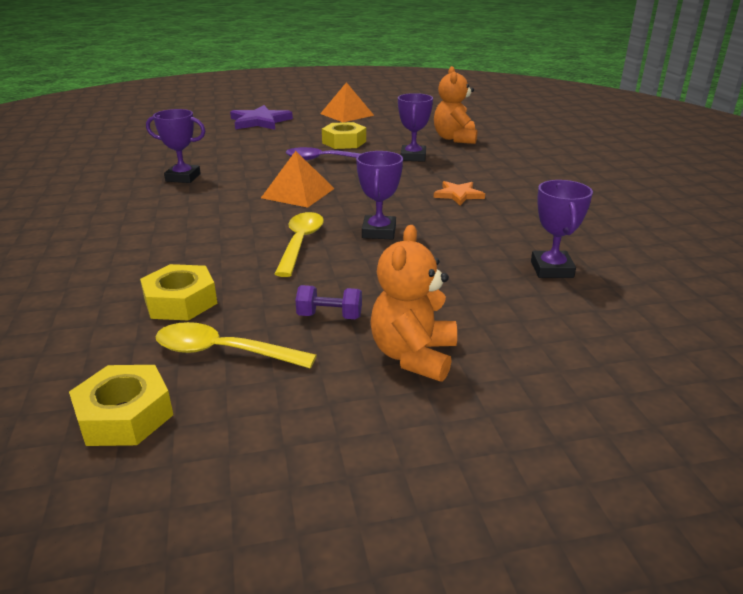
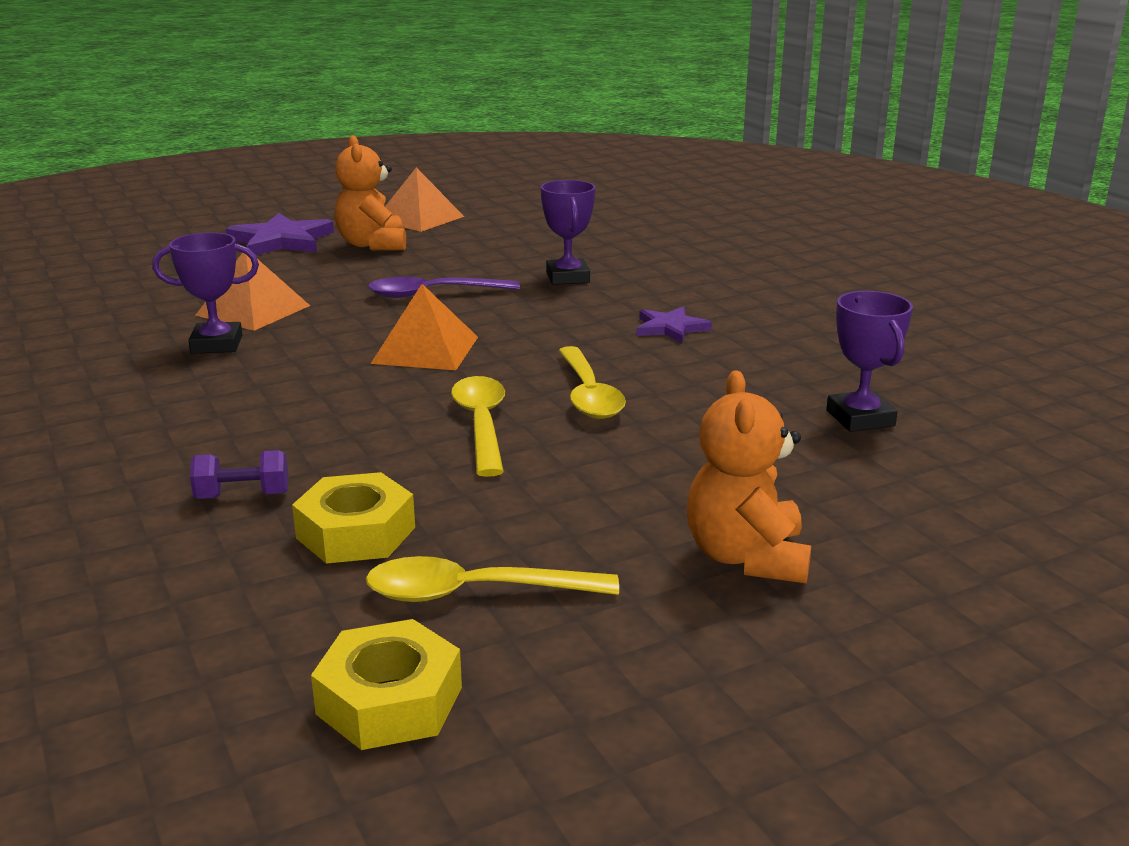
camera: 15 degrees left, 5 degrees down
purple dumbbell [295,285,362,319] -> purple dumbbell moved to [190,450,288,499]
yellow nut [322,122,366,149] -> none
purple trophy [356,151,403,239] -> yellow spoon [558,346,626,419]
orange teddy bear [434,66,477,144] -> orange teddy bear moved to [335,135,406,251]
orange star [434,181,485,205] -> purple star [637,306,712,343]
none -> orange pyramid [195,253,310,331]

